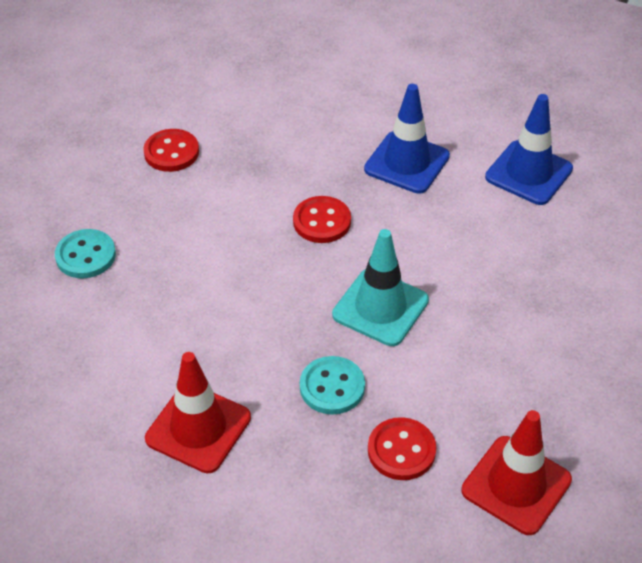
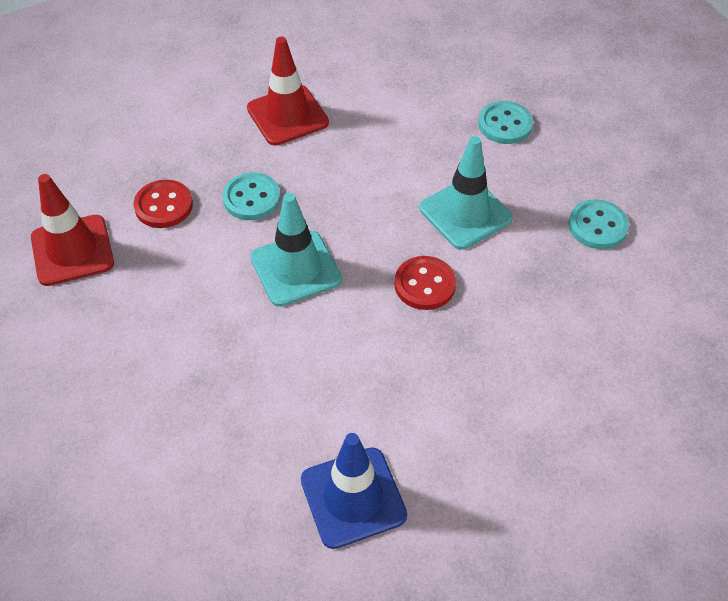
camera: 125 degrees right, 5 degrees up
red button [143,129,199,172] -> turquoise button [568,199,629,249]
blue traffic cone [364,84,450,194] -> none
none -> turquoise traffic cone [419,136,513,250]

